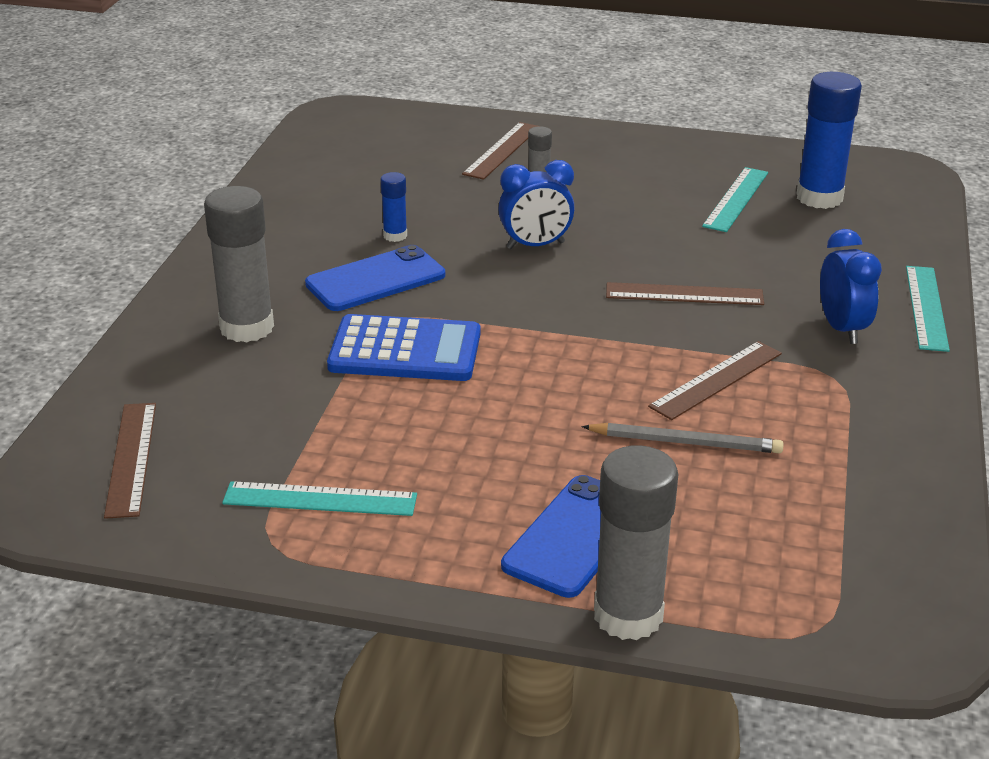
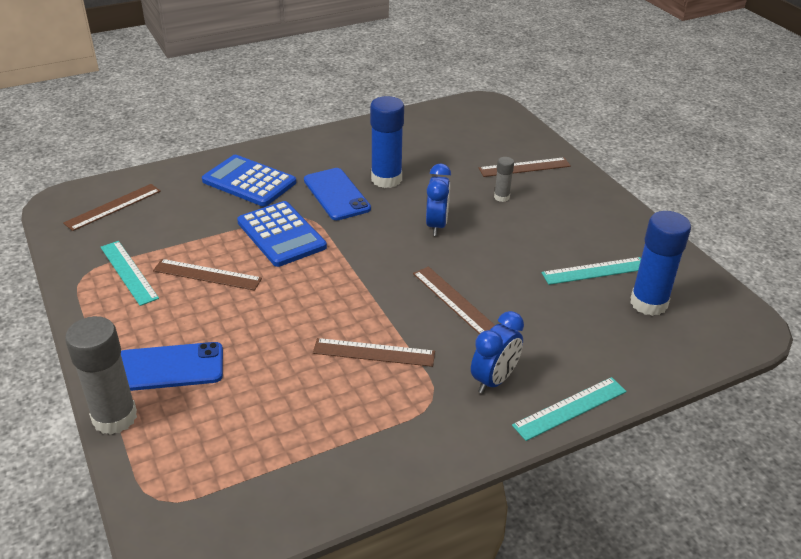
camera: 50 degrees right, 5 degrees up
grey glue stick [204,186,274,343] -> blue calculator [202,155,296,207]
blue phone [305,245,445,311] -> blue phone turned 45 degrees clockwise [304,168,371,220]
blue glue stick [381,172,407,242] -> blue glue stick [370,96,404,188], size x2.02
blue clock [498,160,575,249] -> blue clock turned 120 degrees counterclockwise [426,164,451,236]
grey pencil [582,423,783,453] -> none
none -> brown ruler [153,259,262,291]

